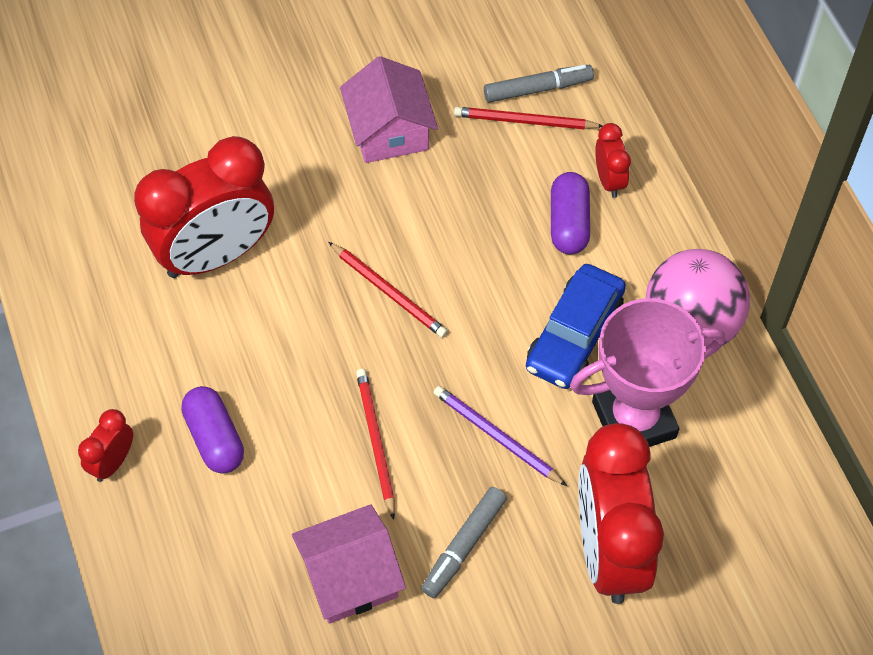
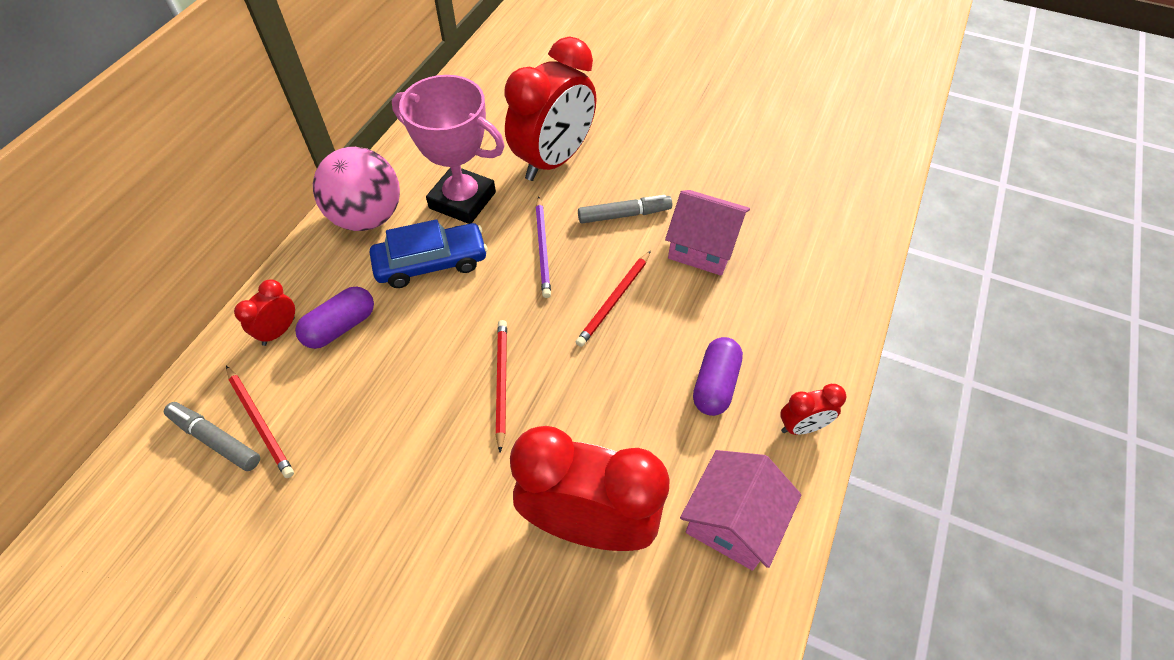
camera: 135 degrees left, 5 degrees down
pink house [340,56,438,163] -> pink house moved to [680,450,802,571]

